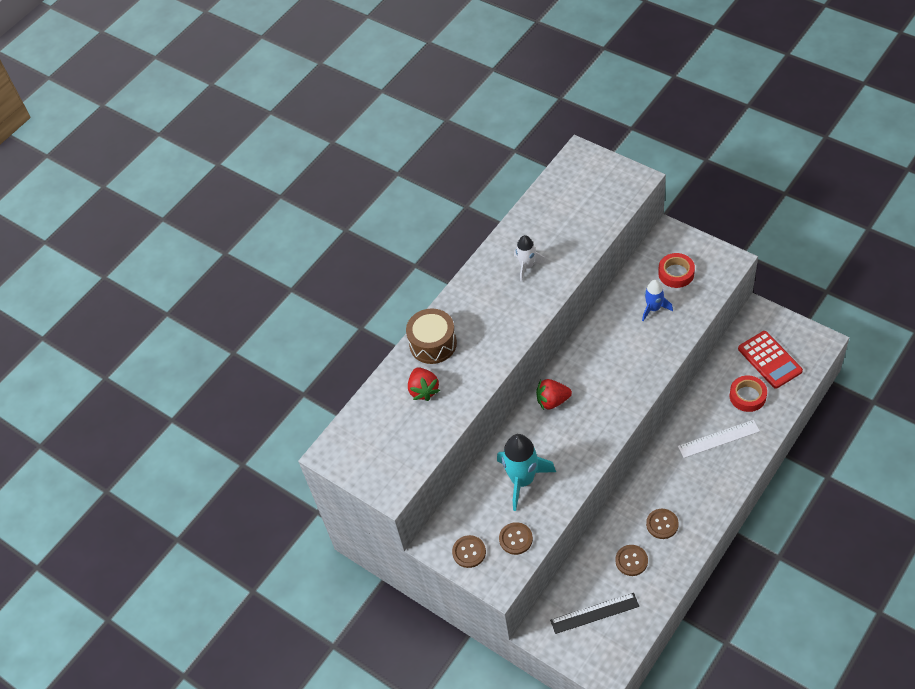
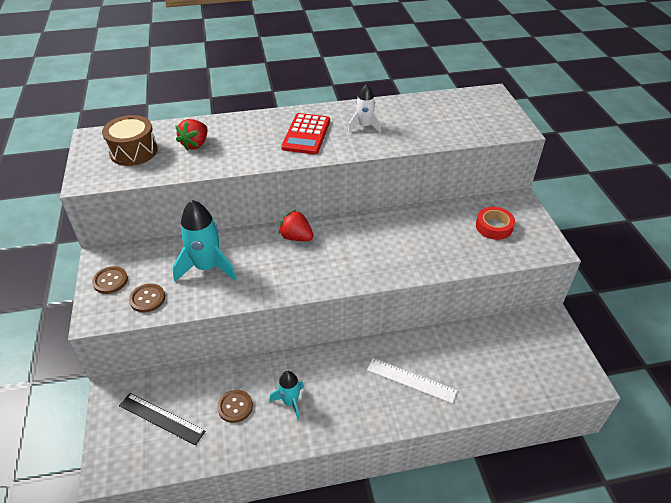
camera: 35 degrees right, 10 degrees down
brown drum [406,308,457,364] -> brown drum moved to [102,115,158,166]
blue rocket [642,280,673,321] -> none
brown button [646,509,679,539] -> turquoise rocket [269,371,304,420]
red tape [729,375,767,412] -> none
red calculator [738,331,803,389] -> red calculator moved to [281,113,330,154]

